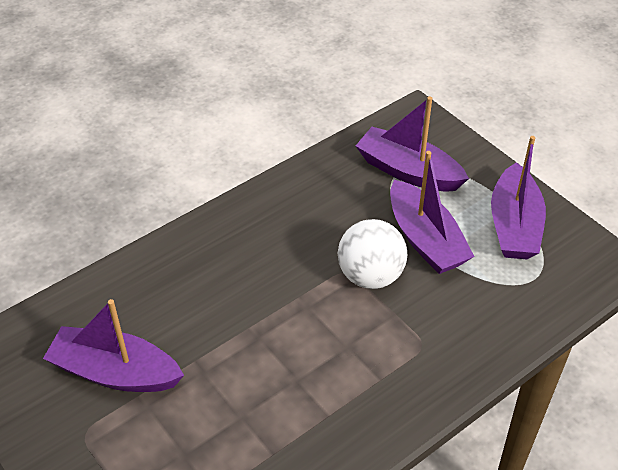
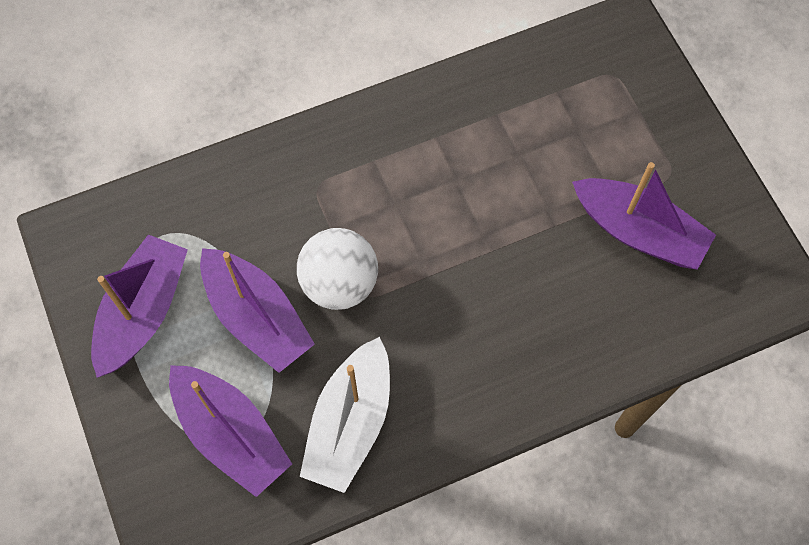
camera: 165 degrees left, 20 degrees up
purple boat [390,151,475,274] -> purple boat turned 150 degrees clockwise [200,248,315,373]
none -> white boat [300,337,390,493]

